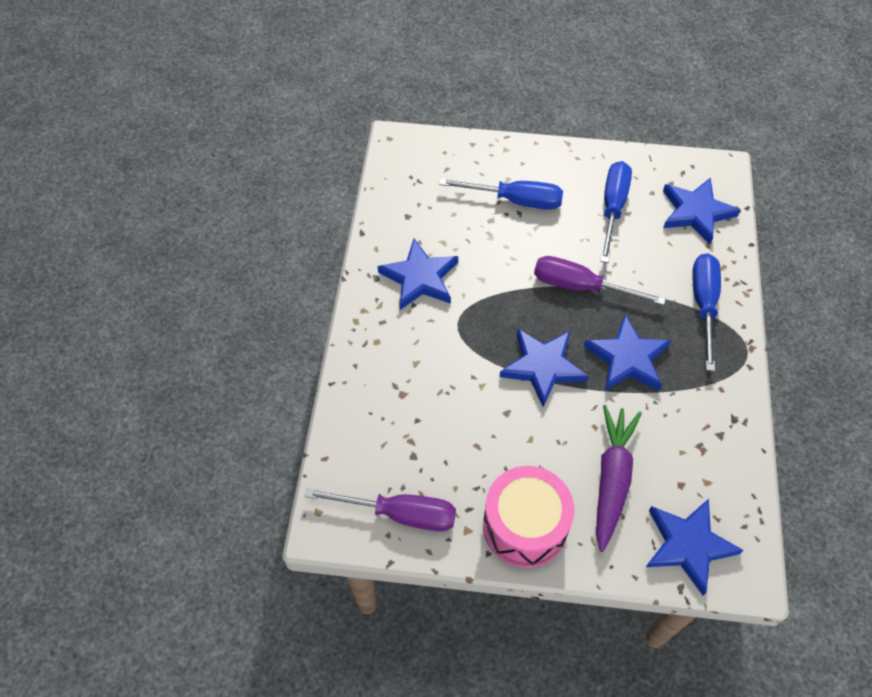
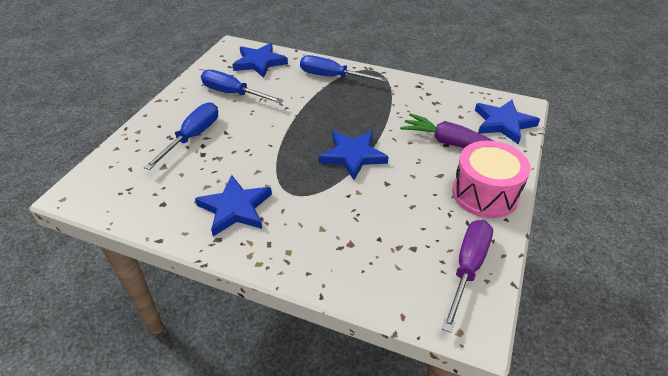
camera: 75 degrees left, 15 degrees down
purple screwdriver [534,256,666,305] -> none
blue star [584,315,671,391] -> none

